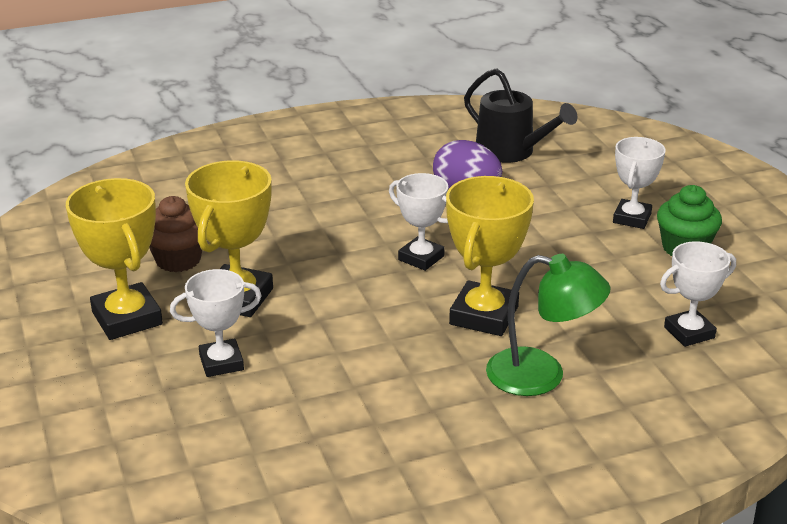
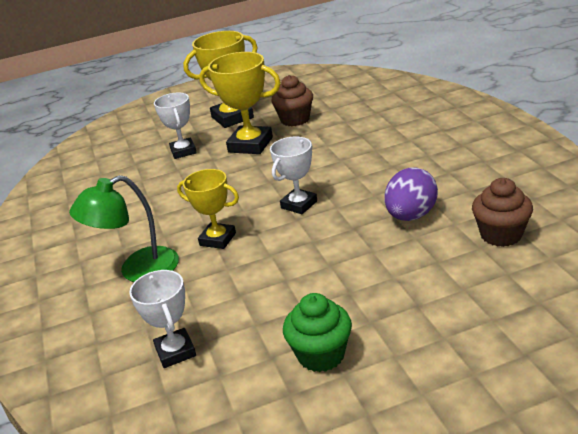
camera: 95 degrees right, 0 degrees up
yellow trophy [446,176,534,336] -> yellow trophy [177,169,239,249], size x0.65
black watering can [464,68,577,163] -> brown cupcake [472,178,533,247]
green lamp [486,254,610,396] -> green lamp turned 45 degrees clockwise [69,175,179,282]
white trophy [613,137,666,229] -> none

